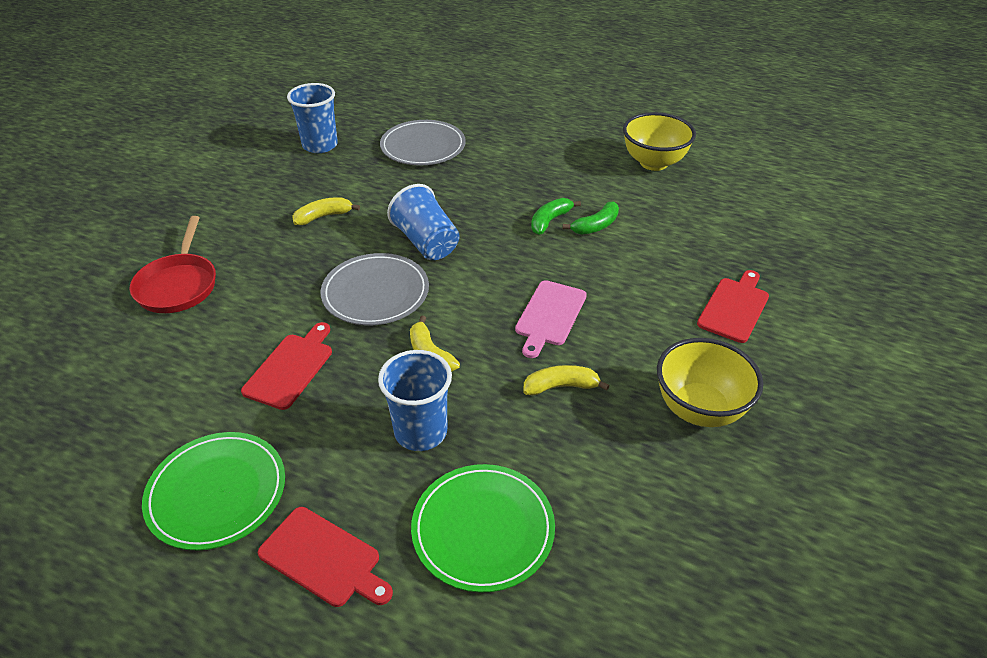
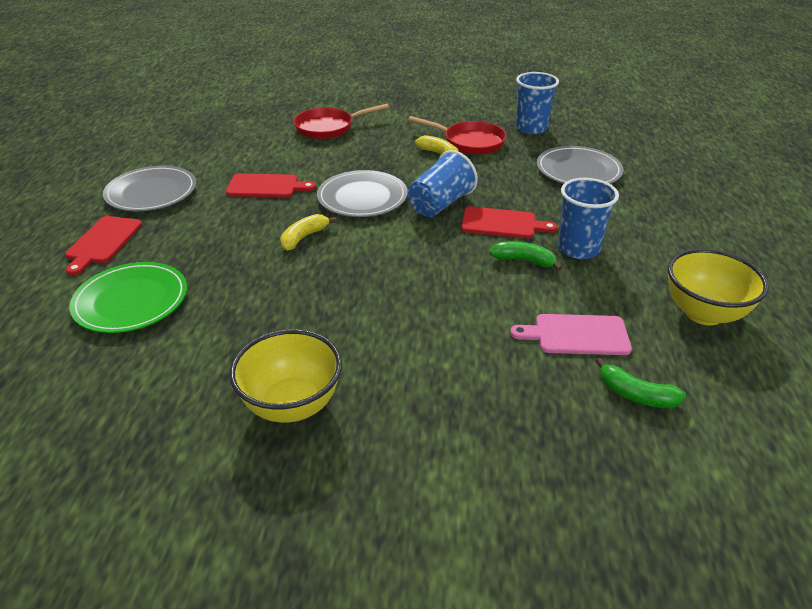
camera: 70 degrees right, 5 degrees down
green plate [142,432,285,550] -> grey plate [103,166,196,211]
blue cup [378,350,452,451] -> blue cup moved to [558,178,619,259]
pink cutting board [515,280,587,358] -> pink cutting board moved to [510,314,632,355]
yellow banana [523,365,610,396] -> none
green banana [563,201,619,235] -> green banana moved to [596,358,686,408]
red cutting board [697,270,769,343] -> red cutting board moved to [461,206,558,239]
none -> red pan [408,116,507,154]

